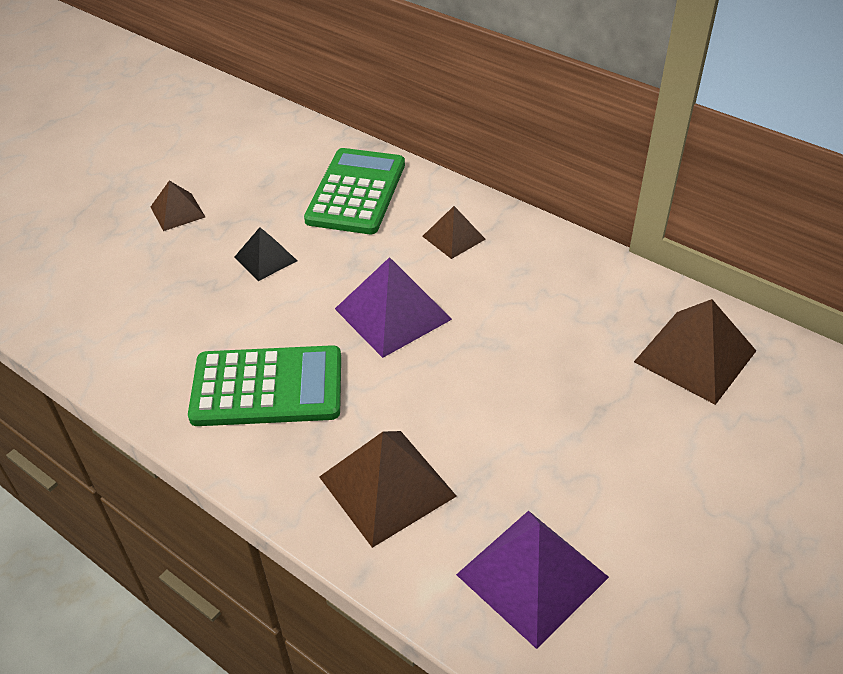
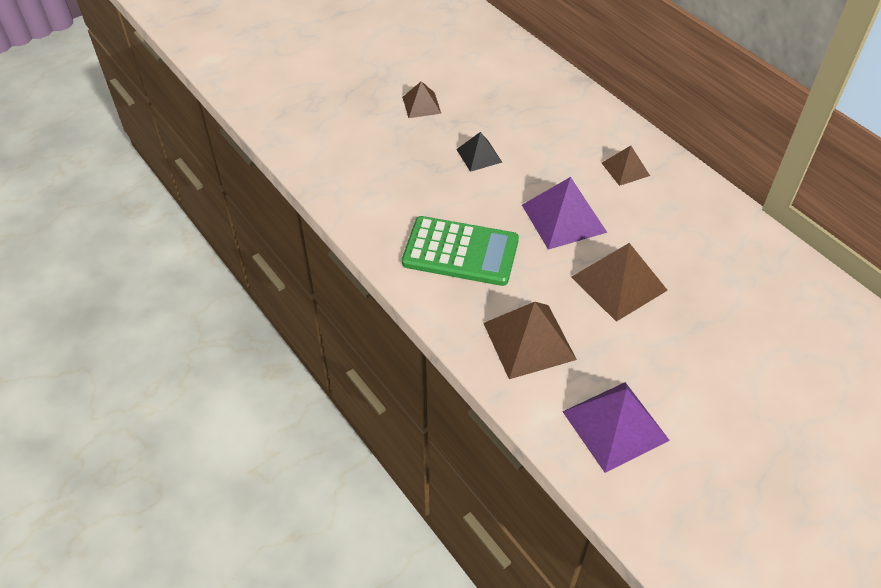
camera: 15 degrees right, 5 degrees up
green calculator [304,148,405,234] -> none
brown pyramid [634,299,756,405] -> brown pyramid moved to [571,243,668,322]

